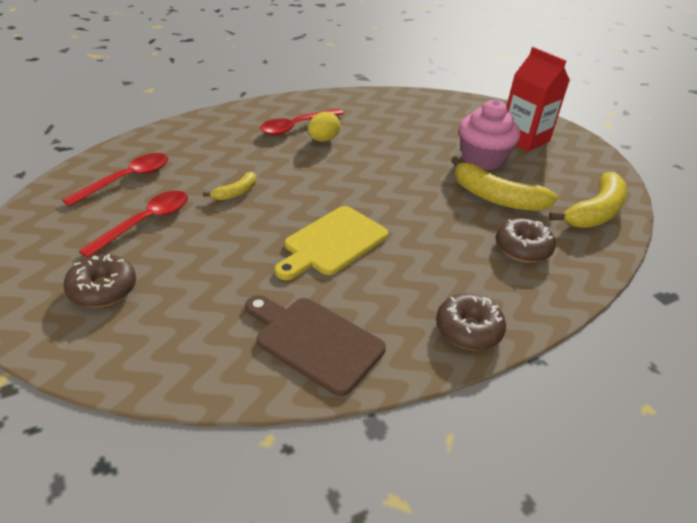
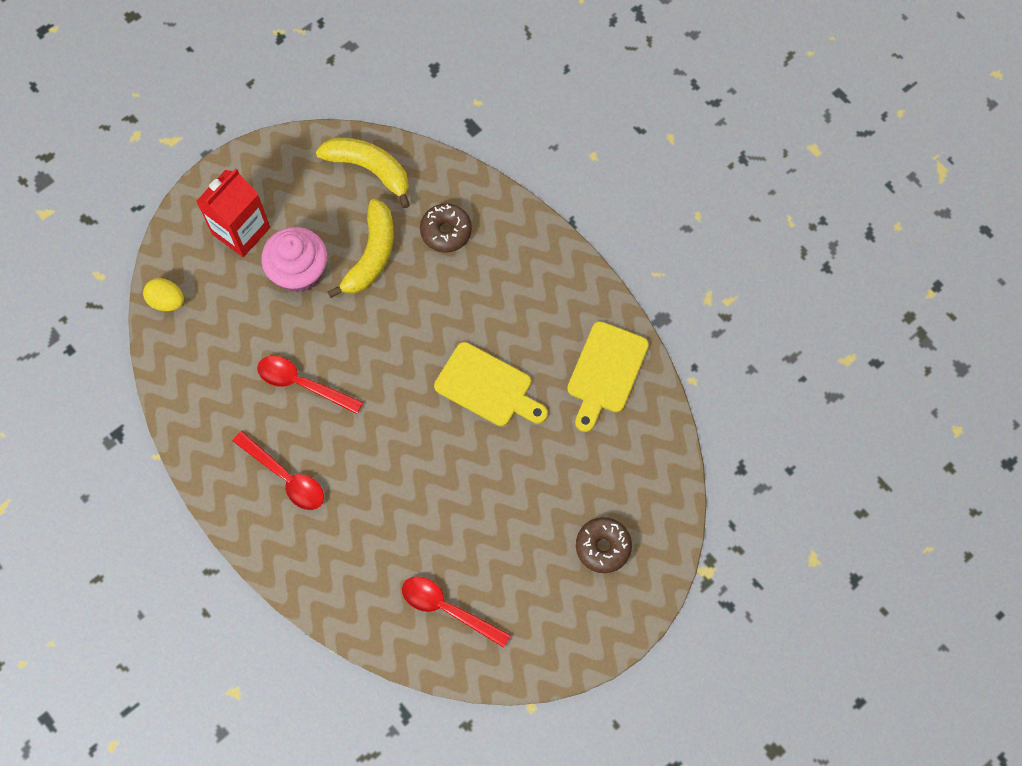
camera: 100 degrees left, 30 degrees up
red spoon [79,191,188,258] -> red spoon moved to [257,356,363,414]
yellow banana [203,172,256,200] -> none
brown cutting board [245,295,386,396] -> yellow cutting board [567,321,649,432]
yellow egg [308,112,340,142] -> yellow egg moved to [143,278,184,311]
brown donut [436,294,506,350] -> none

